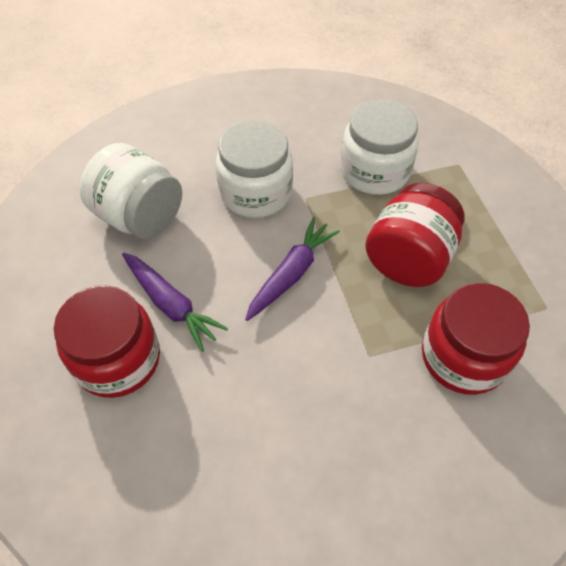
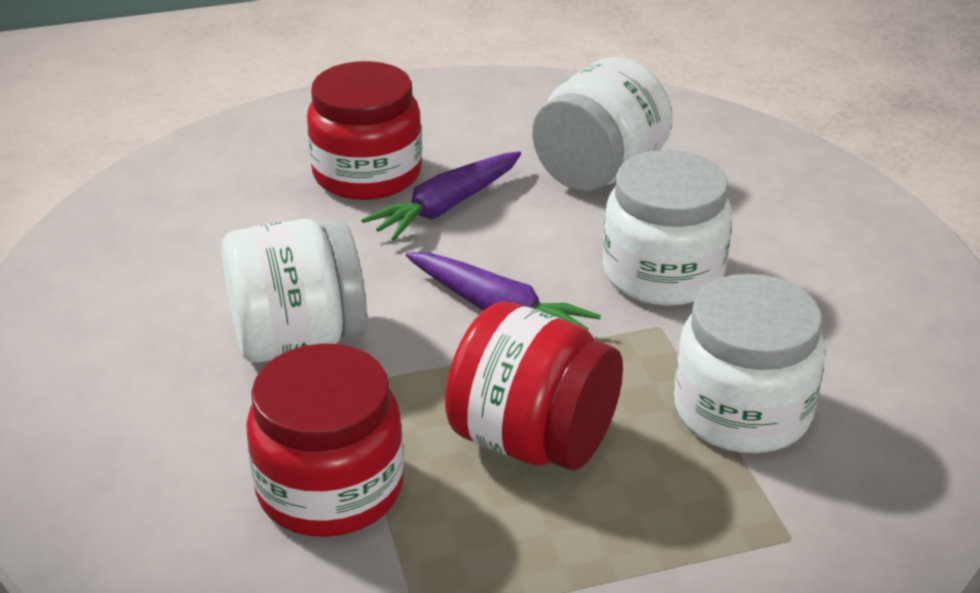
camera: 90 degrees right, 20 degrees down
none -> white jar [222,219,367,363]

